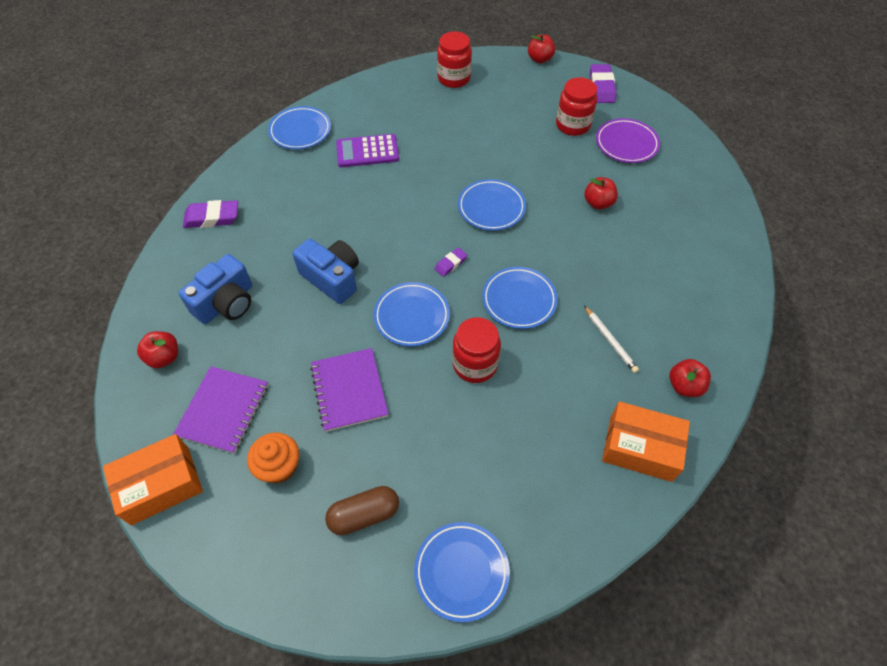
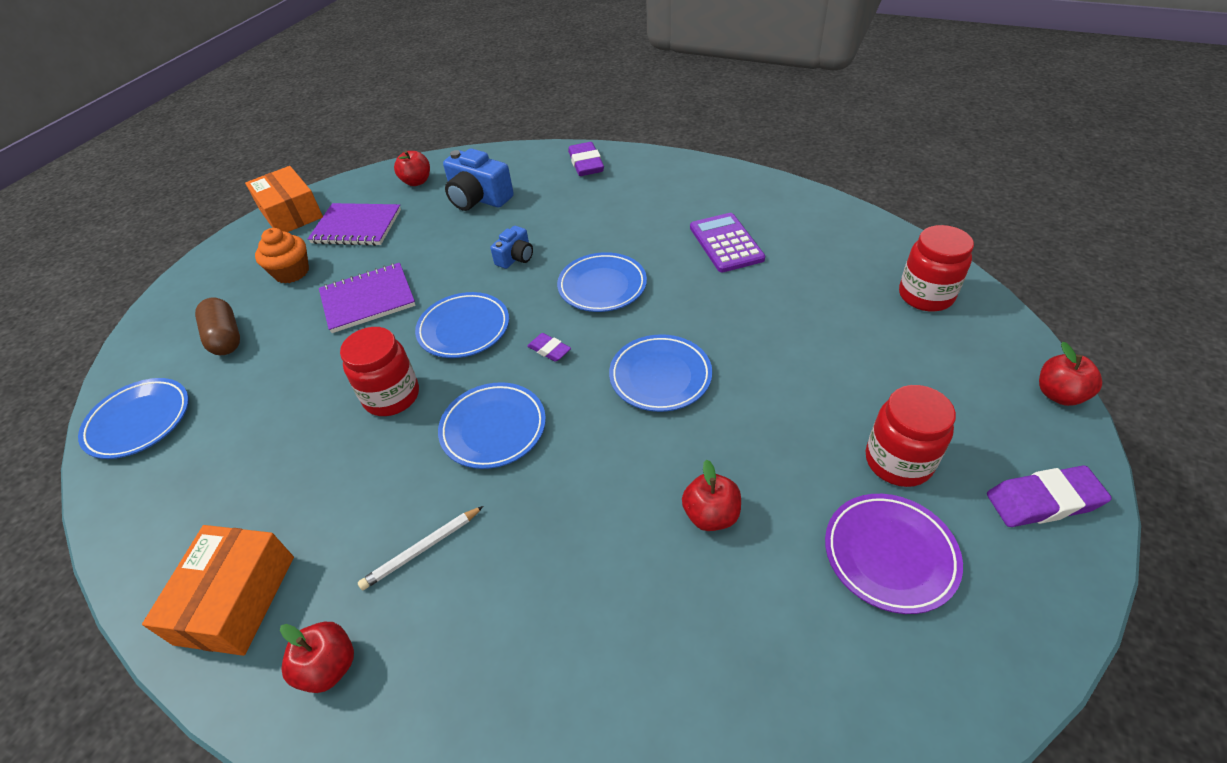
camera: 85 degrees right, 10 degrees down
blue plate [268,106,331,150] -> blue plate moved to [557,252,647,312]
blue camera [293,239,359,304] -> blue camera [490,226,533,269], size x0.57

